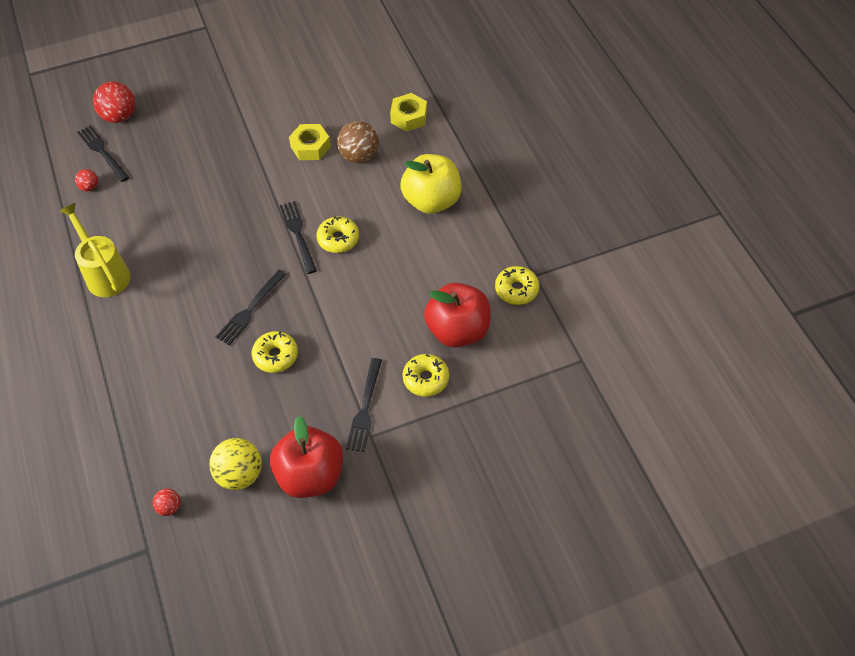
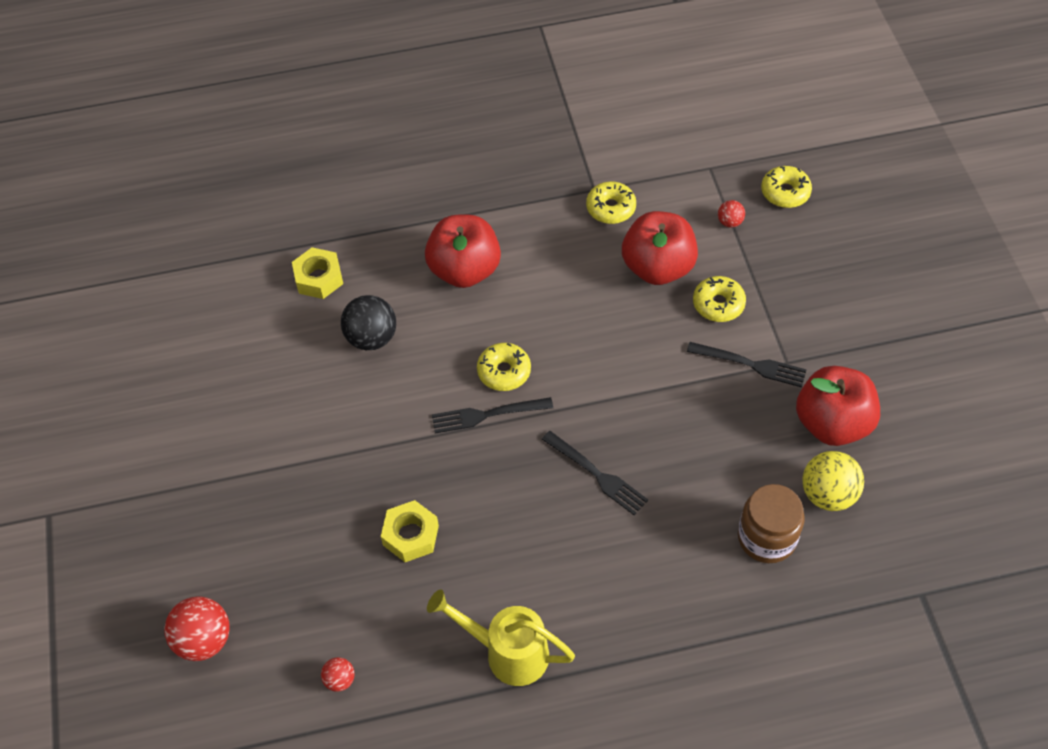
camera: 80 degrees left, 0 degrees up
yellow watering can [59,203,131,297] -> yellow watering can turned 45 degrees clockwise [427,589,575,686]
black fork [77,125,129,182] -> none
red ball [153,489,181,516] -> red ball moved to [718,200,745,228]
yellow donut [252,331,298,373] -> yellow donut moved to [761,166,812,208]
yellow nut [289,124,331,160] -> yellow nut moved to [381,500,439,562]
brown ball [337,121,379,163] -> black ball [341,295,396,350]
yellow apple [400,154,461,214] -> red apple [425,214,501,288]
none -> brown jar [738,484,805,563]

